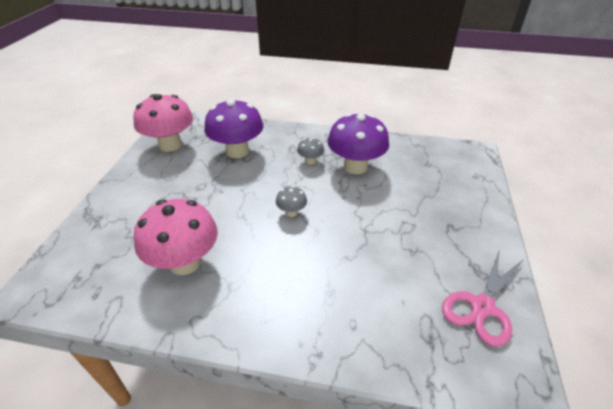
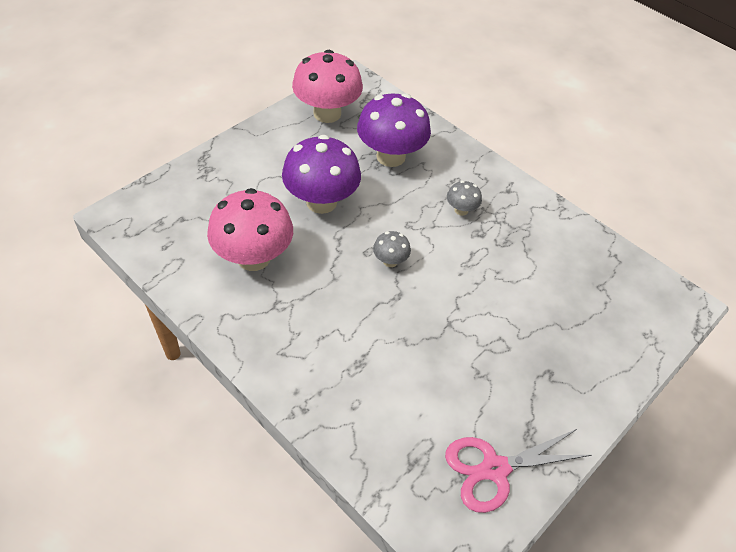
camera: 30 degrees right, 10 degrees up
purple mushroom [327,113,389,174] -> purple mushroom moved to [282,135,361,214]

